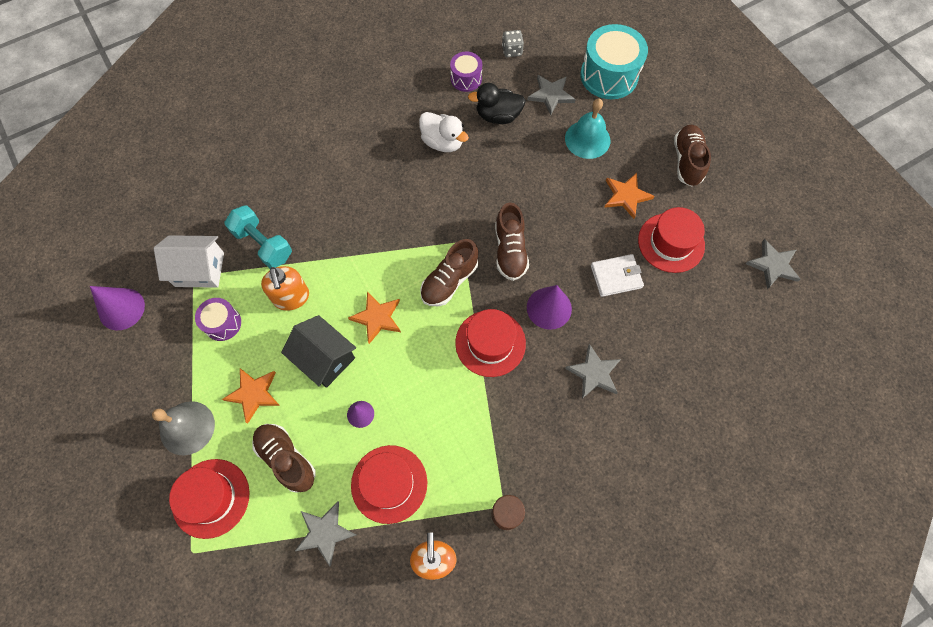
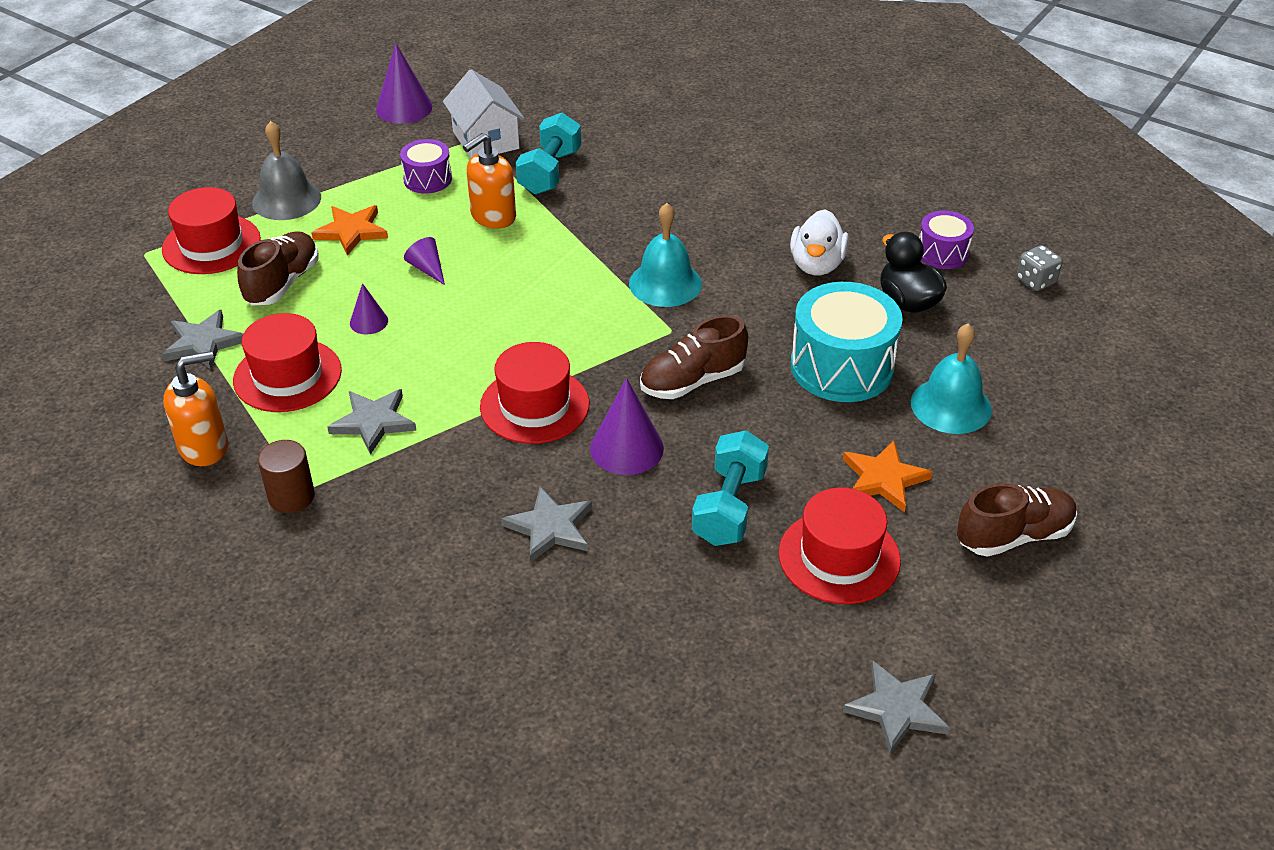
camera: 65 degrees right, 25 degrees down
black house [281,315,356,388] -> purple cone [404,237,445,285]
orange star [348,291,401,344] -> none
brown shoe [420,239,478,306] -> none
grey star [527,75,576,115] -> grey star moved to [327,389,417,455]
turquoise drum [580,24,648,99] -> turquoise drum moved to [791,282,903,402]
white wallet [591,254,644,297] -> turquoise dumbbell [692,430,769,546]
none -> turquoise bell [629,203,702,307]

